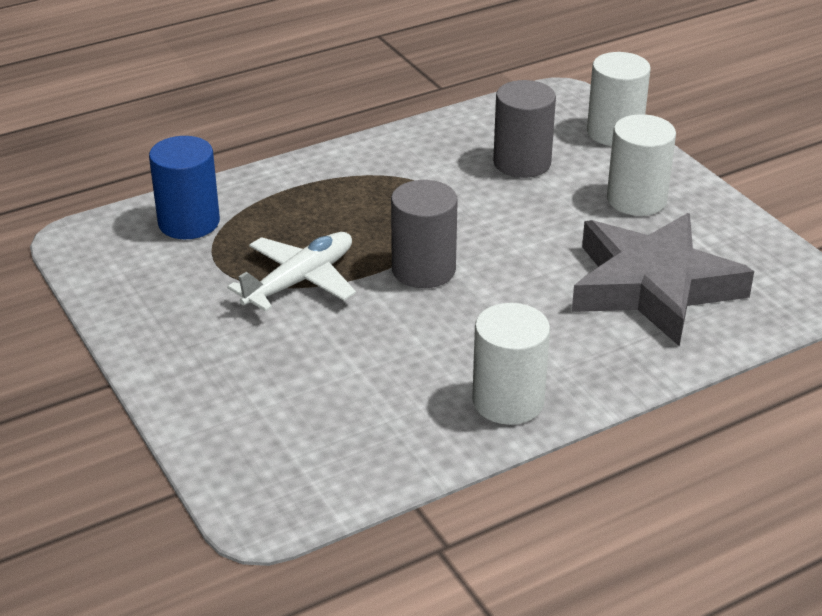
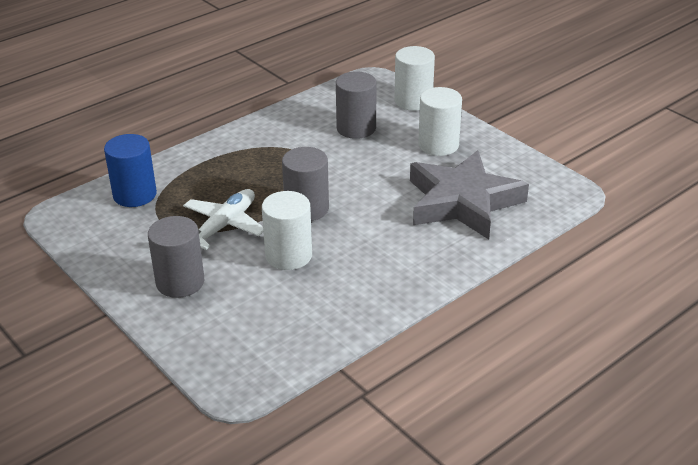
camera: 10 degrees left, 0 degrees up
white cylinder [472,303,550,425] -> white cylinder moved to [262,191,312,270]
none -> grey cylinder [148,216,204,298]

